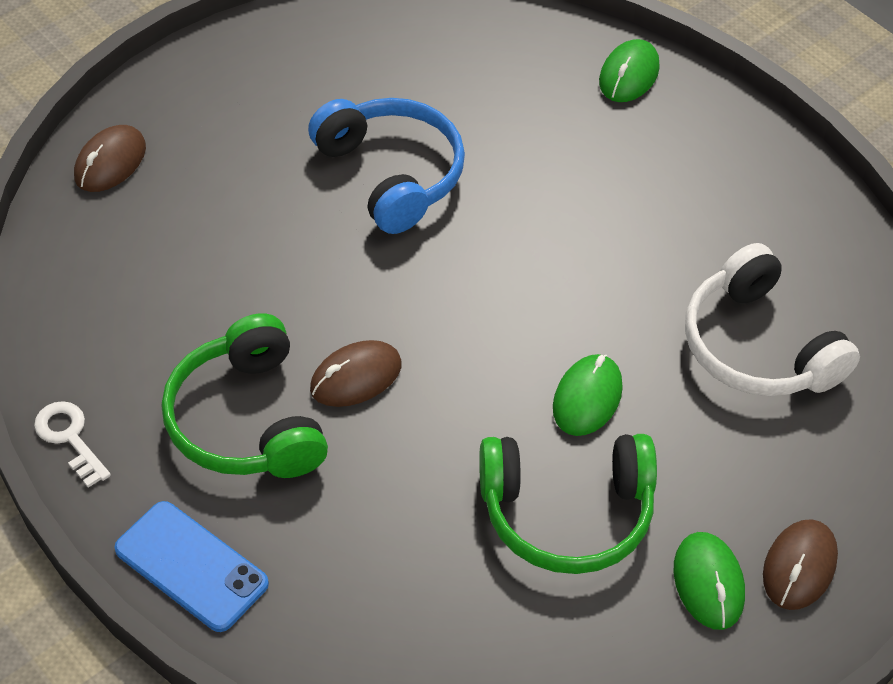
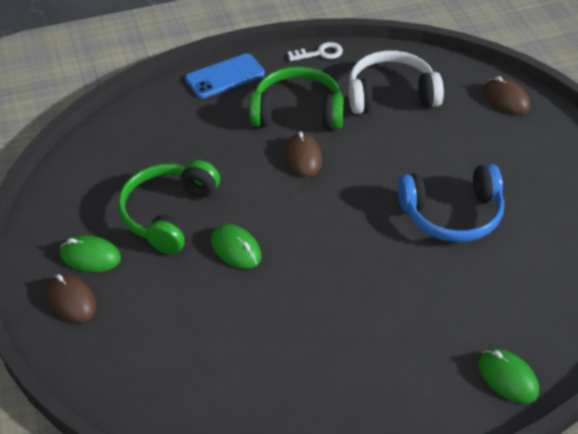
camera: 115 degrees right, 5 degrees down
white headphones [685,243,860,396] -> white headphones moved to [349,51,444,114]

